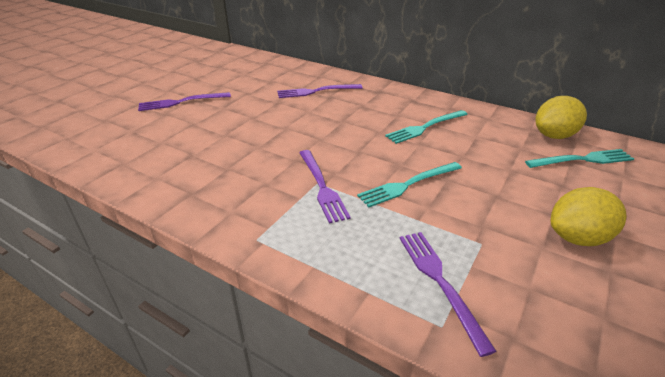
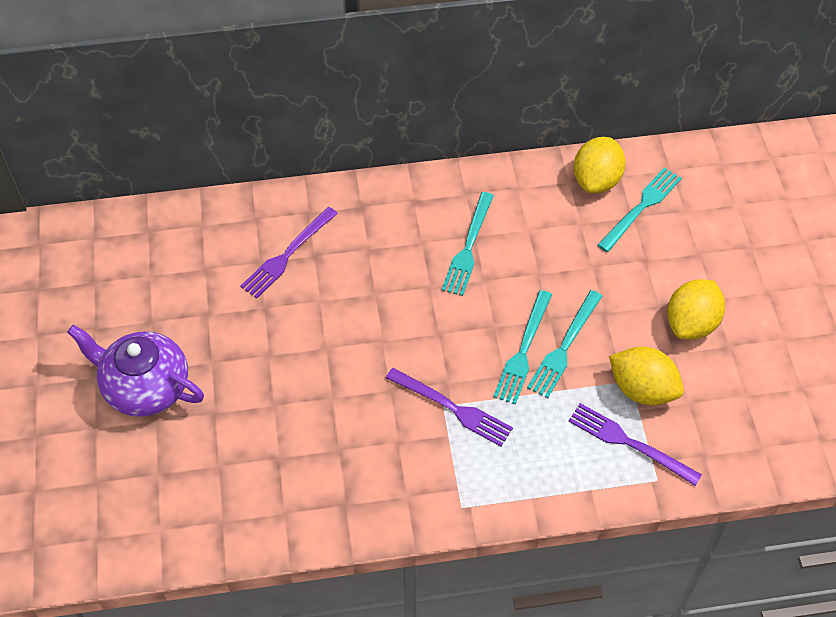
camera: 40 degrees left, 20 degrees up
purple fork [138,92,231,111] -> purple teapot [67,325,204,417]
none -> turquoise fork [527,290,602,398]
none -> yellow lemon [609,347,684,405]

